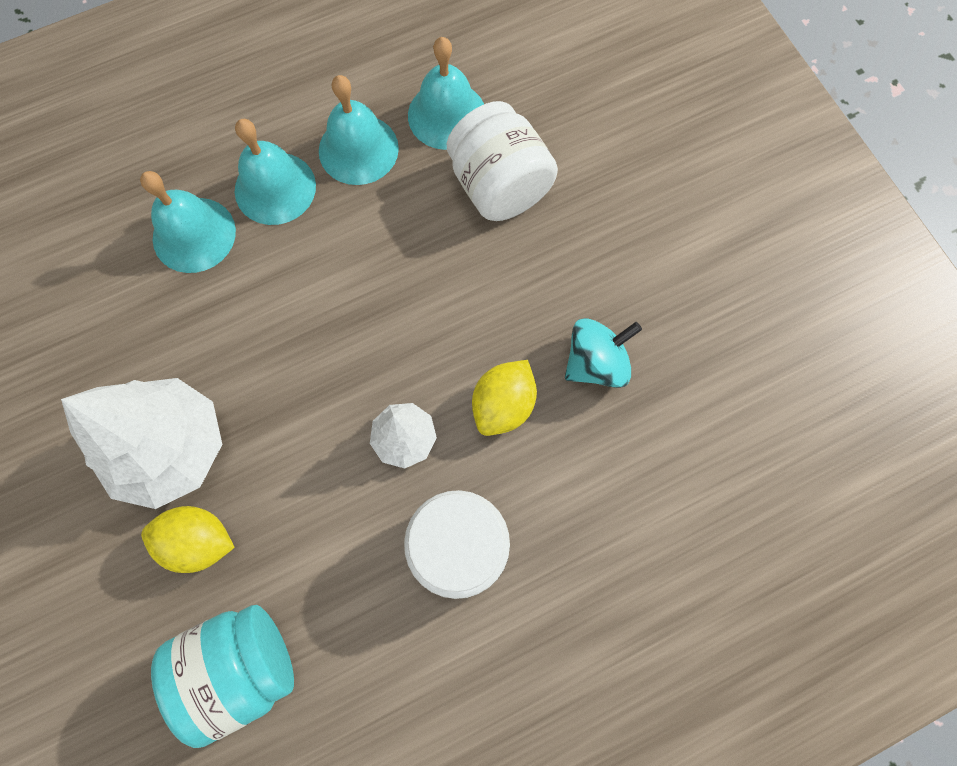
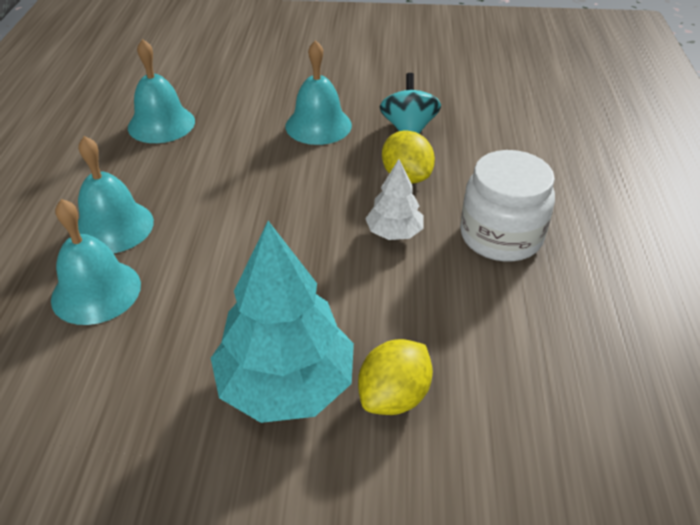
camera: 60 degrees left, 30 degrees down
white tree [61,378,222,509] -> turquoise tree [211,221,354,423]
turquoise jar [151,605,294,748] -> none
turquoise bell [319,75,399,185] -> turquoise bell moved to [286,40,352,145]
white jar [447,101,558,221] -> none

